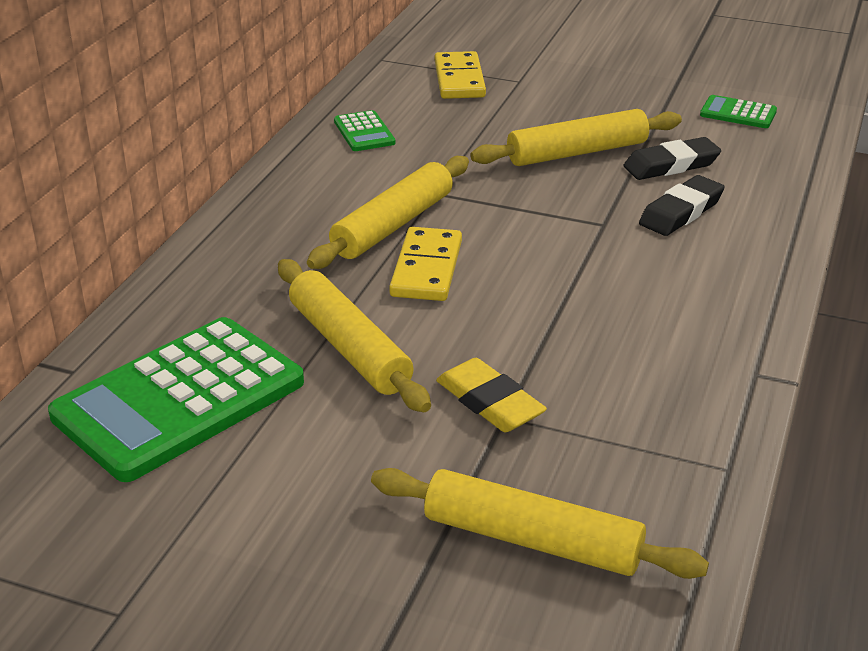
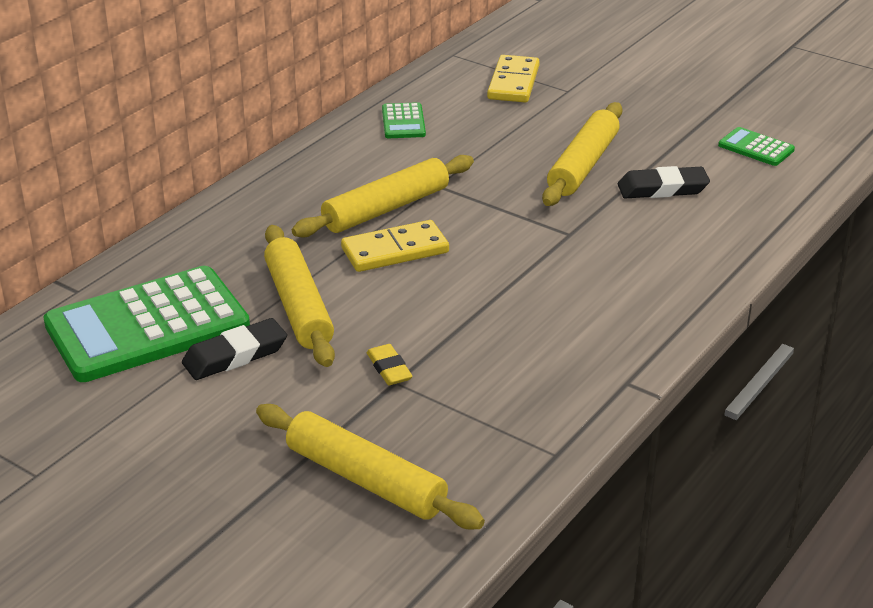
camera: 15 degrees right, 0 degrees up
yellow domino [389,227,462,301] -> yellow domino turned 45 degrees clockwise [341,220,449,272]
yellow eraser [436,358,547,432] -> yellow eraser [367,344,413,385], size x0.65
yellow rolling pin [470,109,682,166] -> yellow rolling pin turned 60 degrees counterclockwise [542,102,623,206]
black eraser [639,175,725,236] -> black eraser moved to [182,318,287,380]

